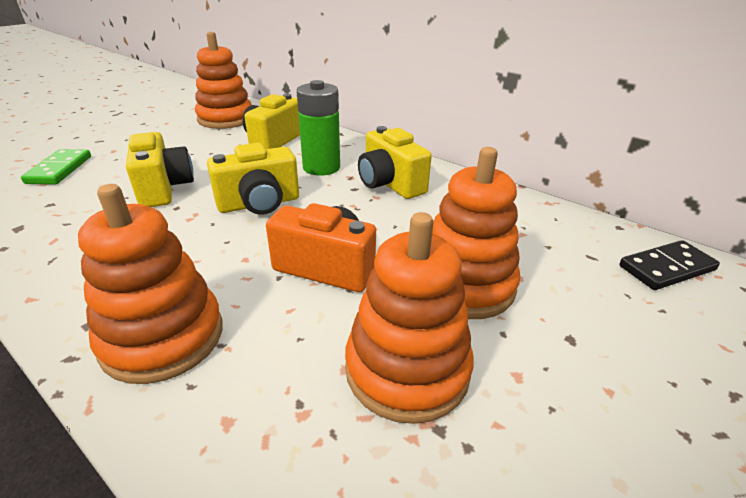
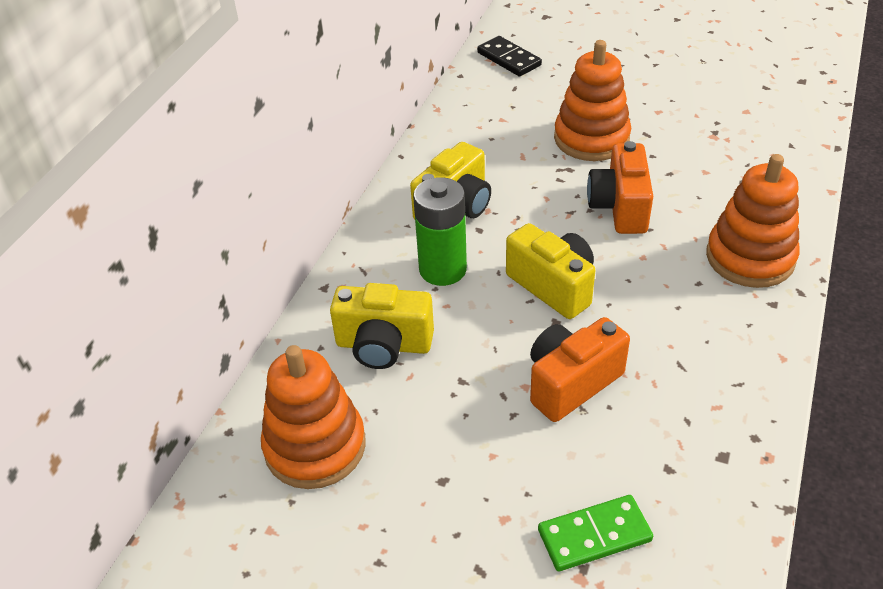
camera: 105 degrees left, 10 degrees up
yellow camera [126,132,194,207] -> orange camera [530,317,630,422]
orange stacking toy [345,212,474,424] -> none

